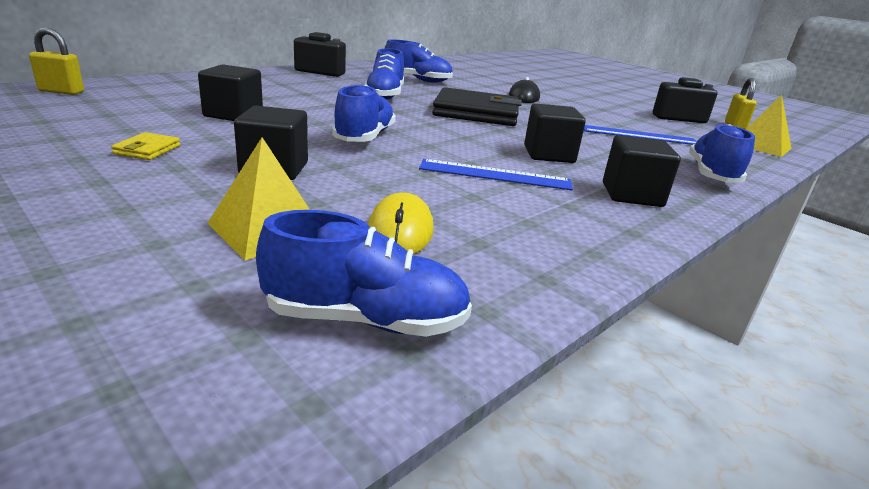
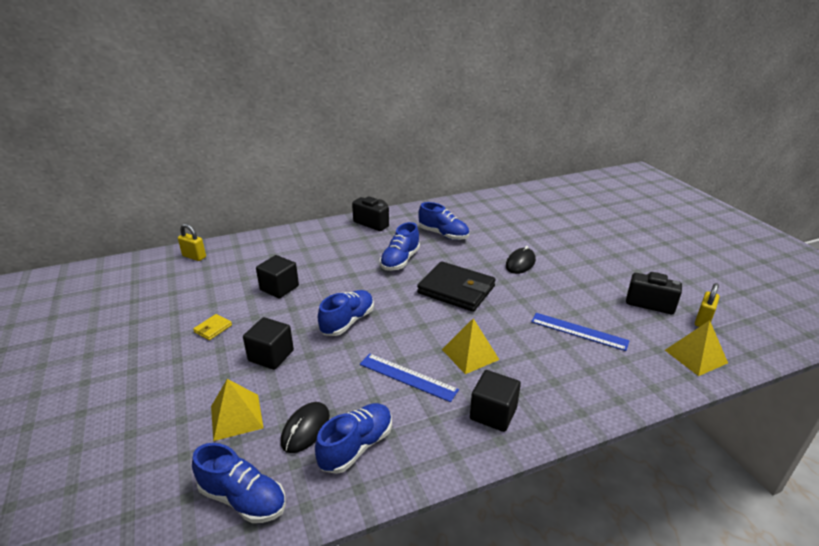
camera: 25 degrees right, 5 degrees up
yellow mouse [368,192,434,254] -> black mouse [281,402,330,453]
black cube [524,103,586,163] -> yellow pyramid [442,318,499,374]
blue shoe [689,124,755,183] -> blue shoe moved to [315,403,392,474]

